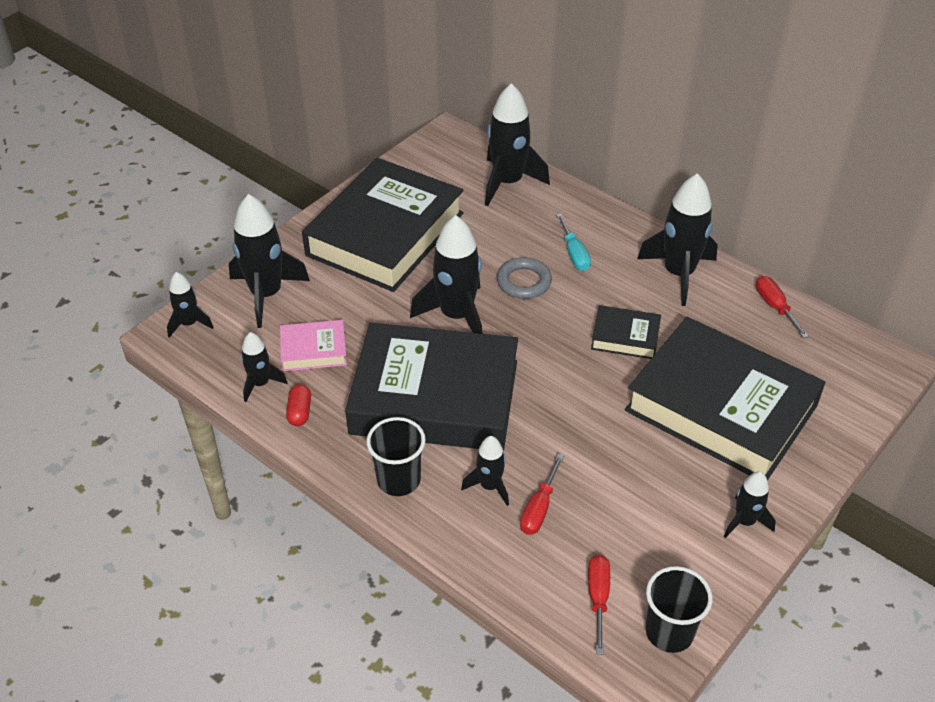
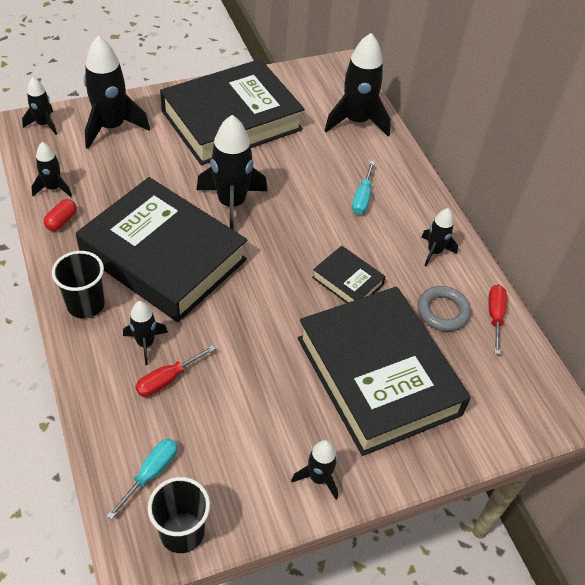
camera: 25 degrees right, 5 degrees up
pink book [280,320,347,371] -> none
grey ring [497,257,552,299] -> grey ring moved to [417,286,471,331]
red screwdriver [588,555,610,655] -> turquoise screwdriver [107,438,178,520]
black rocket [637,173,718,306] -> black rocket [421,208,458,267], size x0.54

